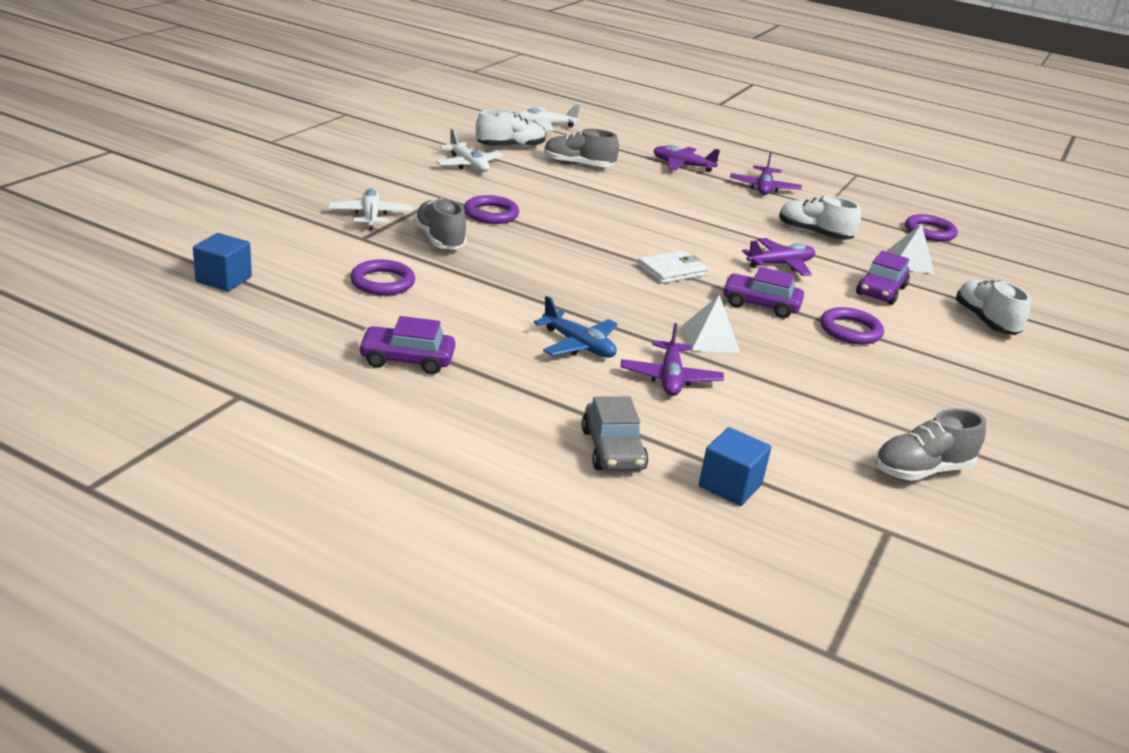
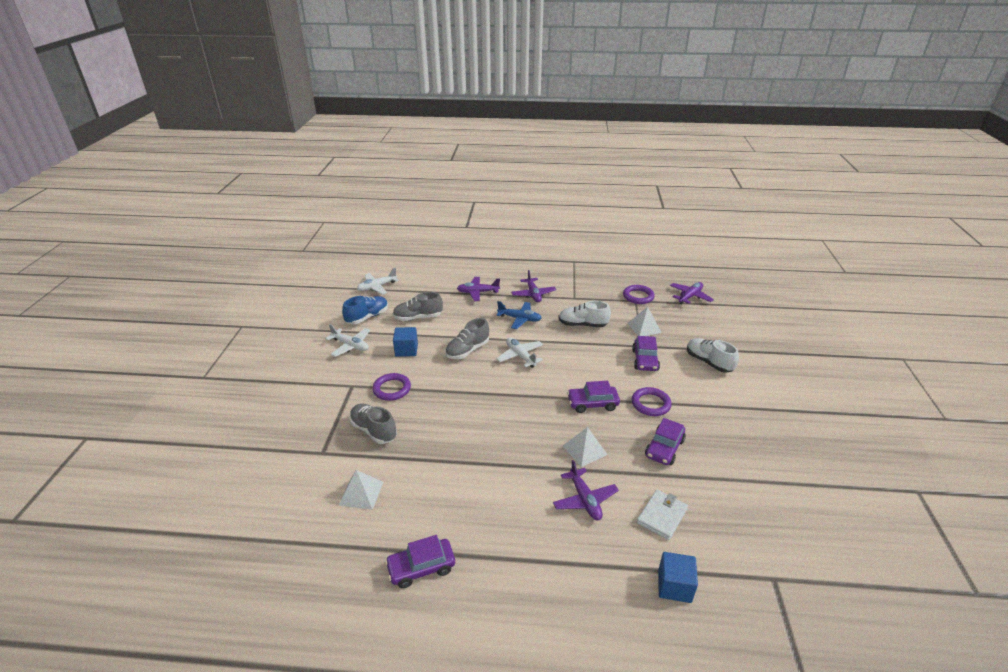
camera: 20 degrees left, 5 degrees up
blue cube [193,233,252,291] -> blue cube moved to [393,327,418,357]
white plane [328,188,413,230] -> white plane moved to [496,338,543,368]
purple ring [350,260,415,295] -> white pyramid [339,470,383,510]
white shoe [476,109,546,148] -> blue shoe [342,296,388,324]
blue plane [533,296,618,358] -> blue plane moved to [496,301,542,329]
grey car [581,396,648,471] -> none
white wallet [638,250,708,284] -> white wallet moved to [637,490,688,540]
purple plane [742,238,815,276] -> purple plane moved to [670,282,714,304]
grey shoe [875,409,986,481] -> grey shoe moved to [445,318,489,359]
none -> purple car [645,418,686,465]

